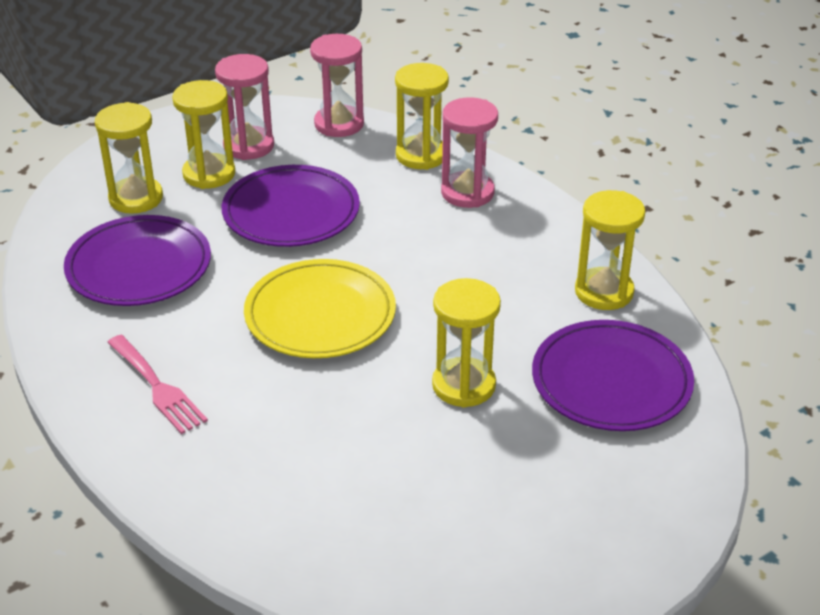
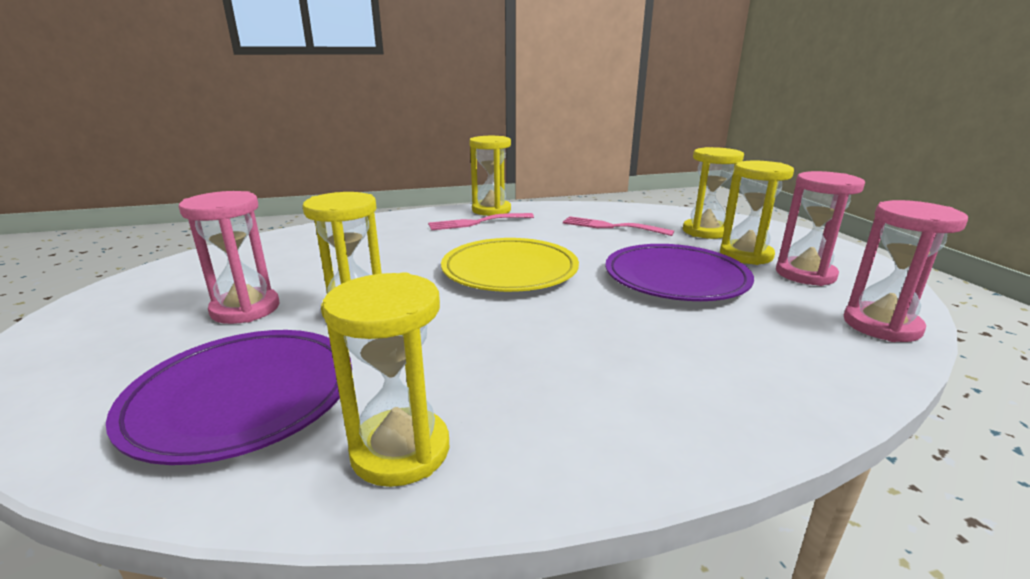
camera: 110 degrees right, 15 degrees down
purple plate [64,215,211,306] -> pink fork [563,216,674,236]
yellow hourglass [395,63,449,170] -> yellow hourglass moved to [469,136,511,216]
pink hourglass [441,97,498,208] -> pink hourglass moved to [179,191,279,324]

